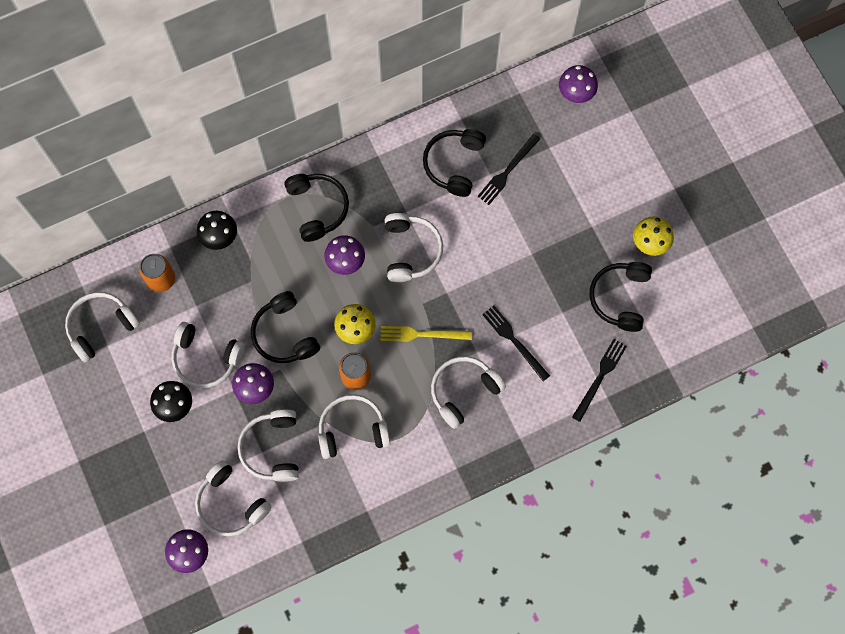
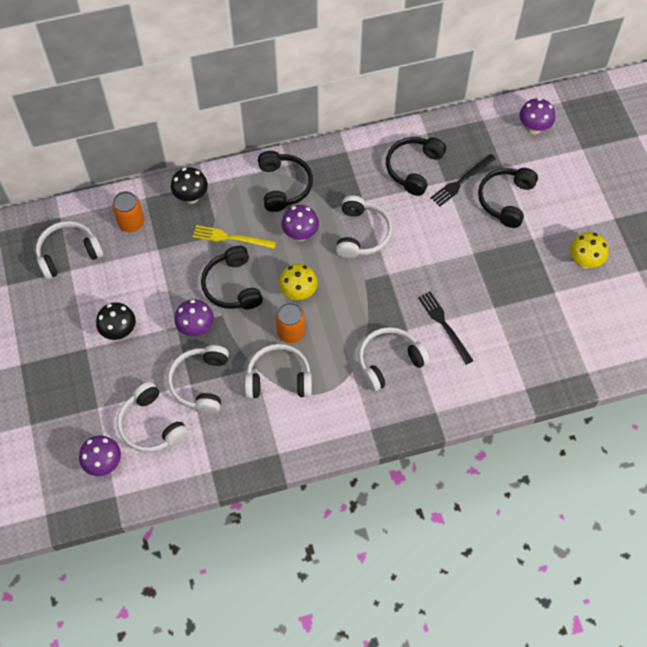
camera: 10 degrees right, 10 degrees down
white headphones [172,322,245,388] -> none
yellow fork [380,326,472,342] -> yellow fork moved to [193,225,276,249]
black fork [572,339,627,422] -> none
black headphones [589,262,652,332] -> black headphones moved to [478,168,538,228]

